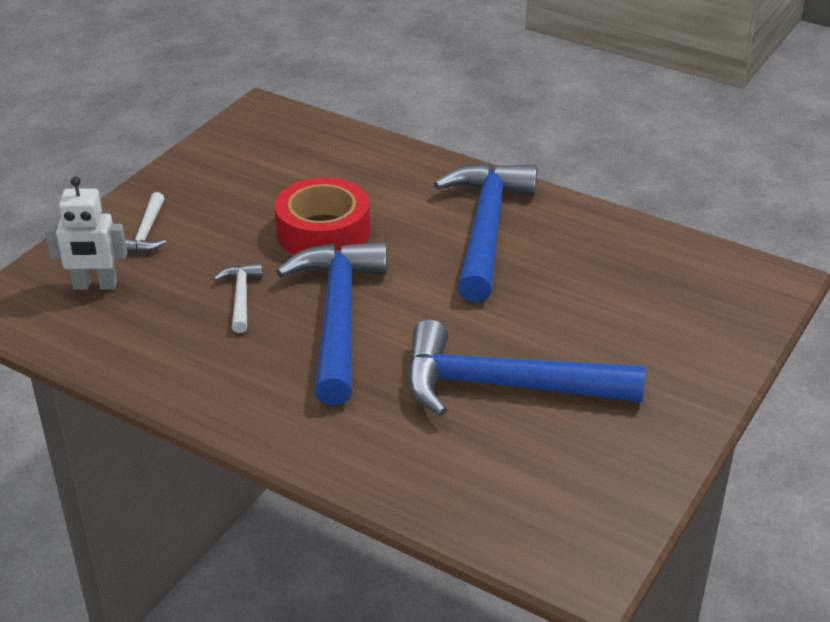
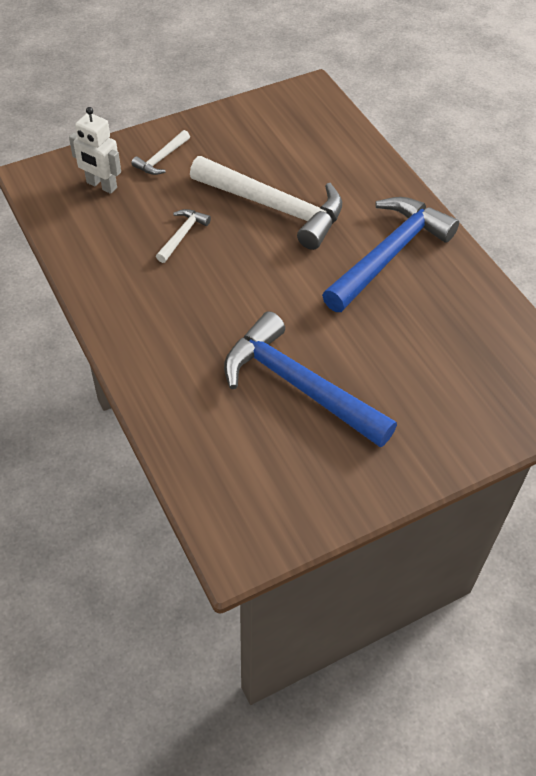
camera: 30 degrees right, 15 degrees up
red tape [274,177,370,255] -> white hammer [190,156,342,250]
blue hammer [276,242,387,405] -> none

